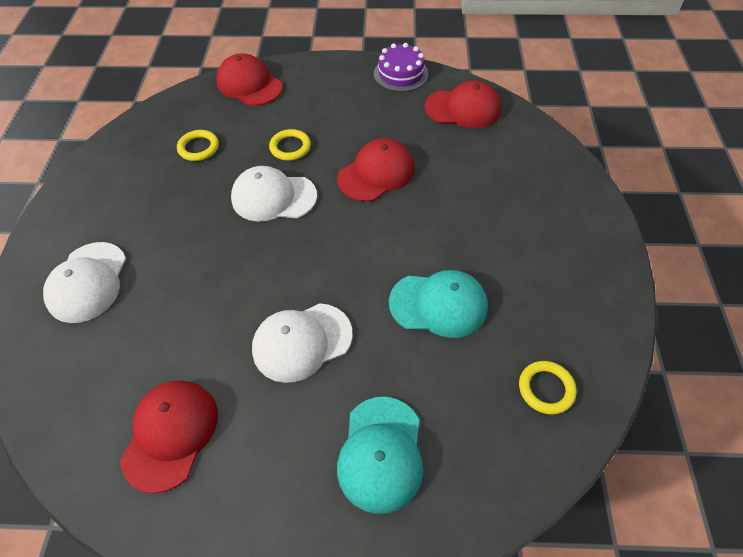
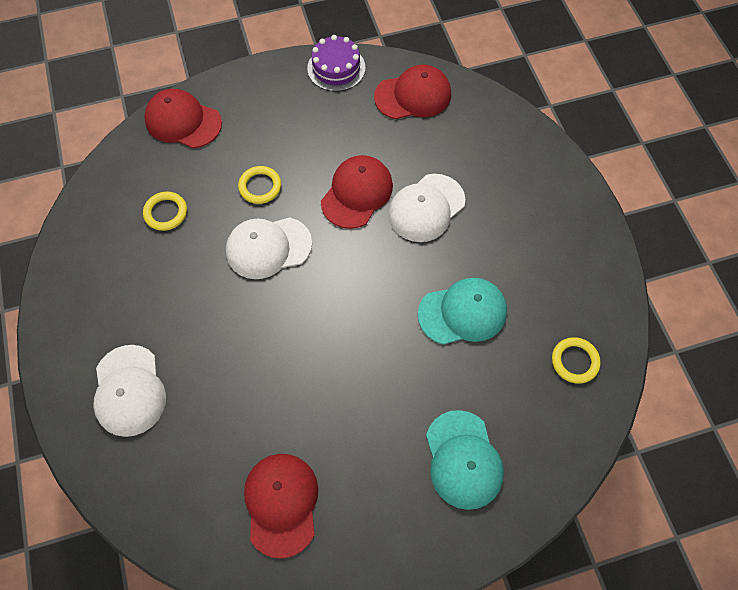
camera: 20 degrees left, 10 degrees up
white cap [252,303,353,383] -> white cap moved to [388,174,465,242]

